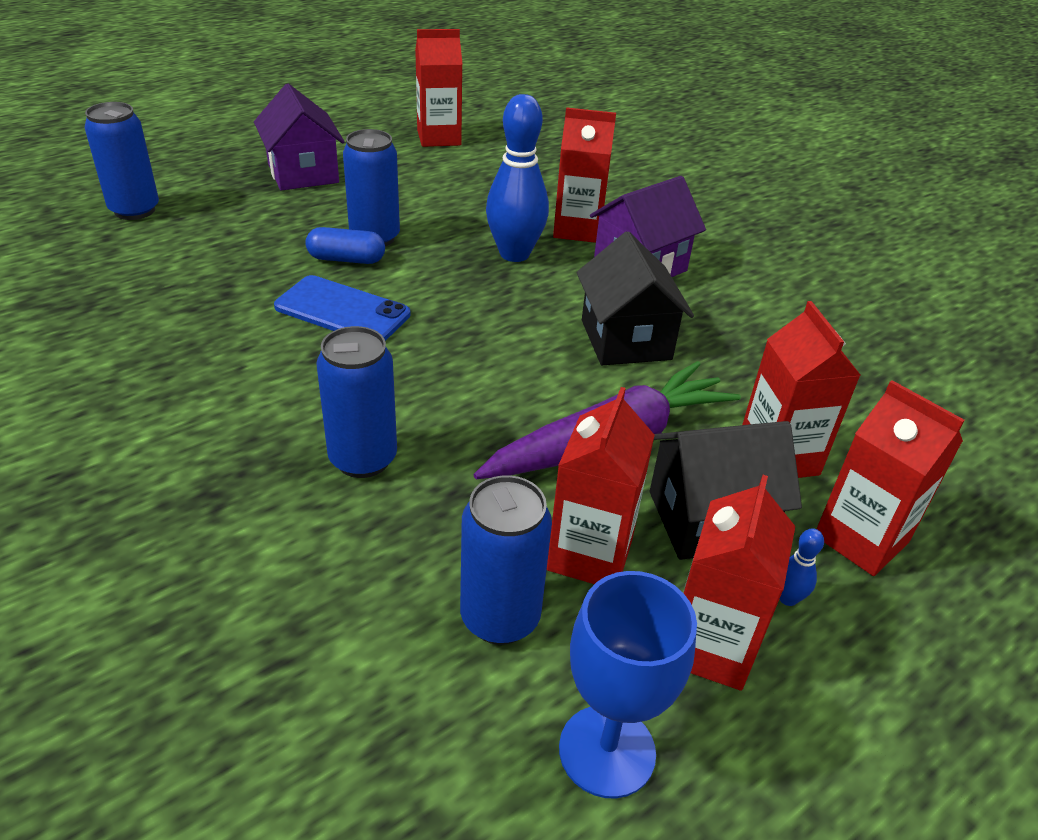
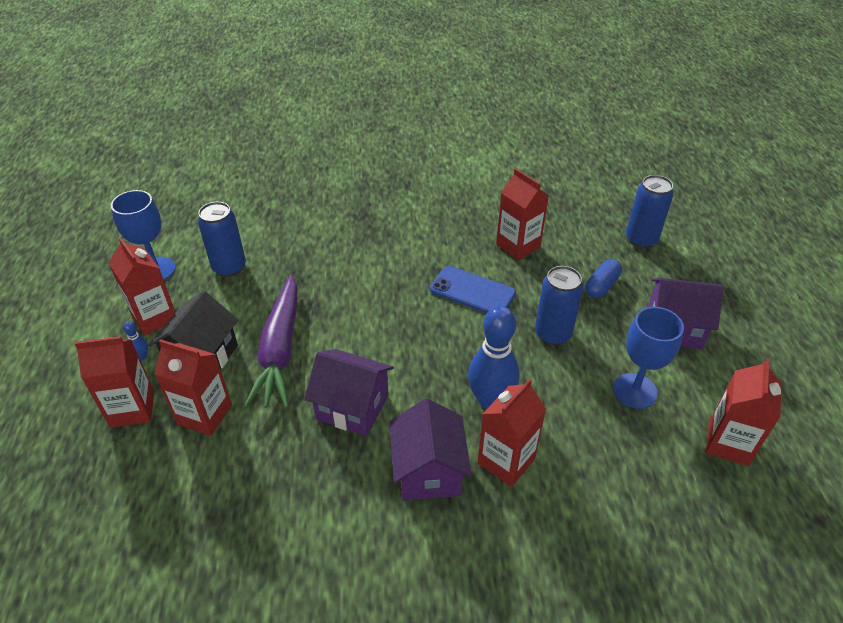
camera: 125 degrees right, 5 degrees up
blue phone [274,275,411,341] -> blue phone turned 60 degrees clockwise [430,266,516,313]
blue capsule [305,227,385,264] -> blue capsule moved to [585,259,622,298]
blue can [316,326,397,478] -> none
red carton [547,387,655,584] -> red carton moved to [496,168,549,260]
black house [577,231,694,365] -> purple house [304,349,393,436]
none -> blue goblet [613,307,684,409]

